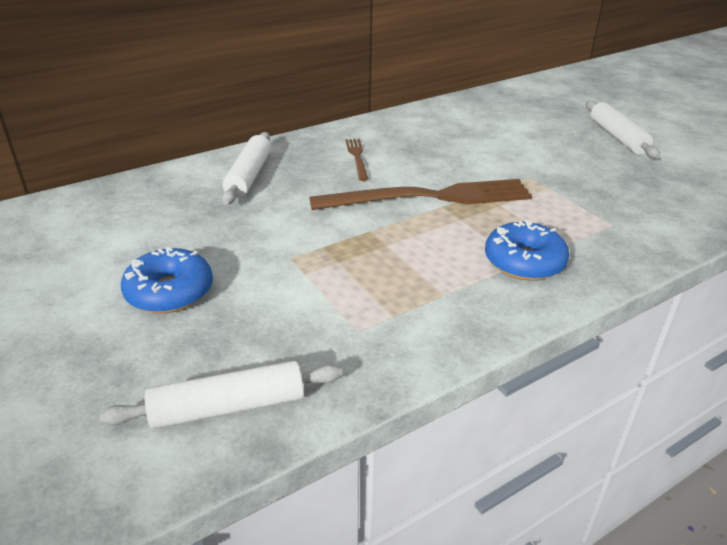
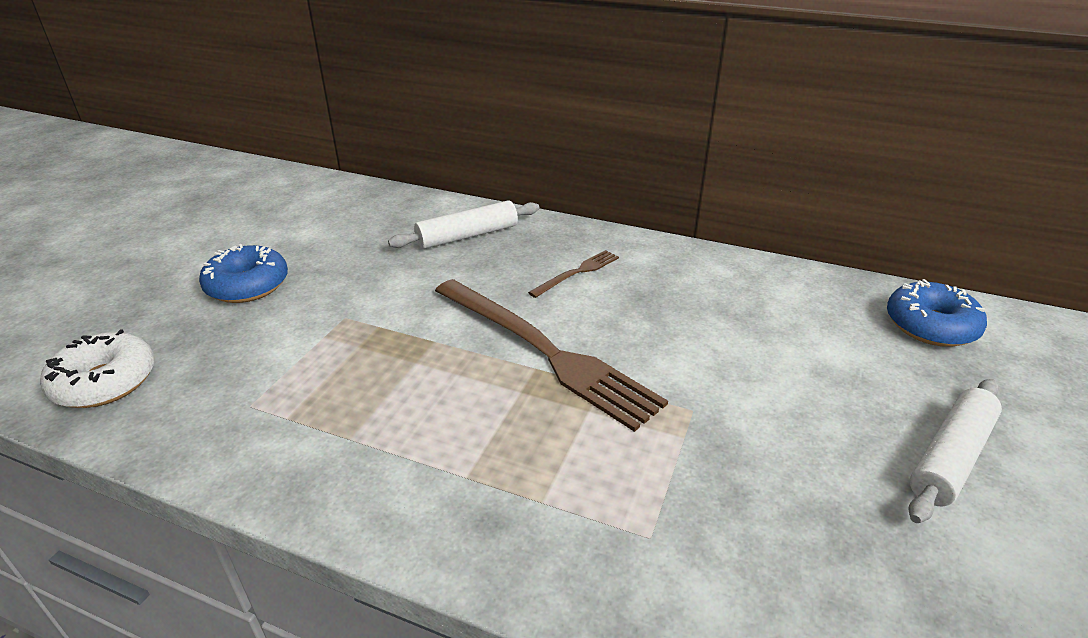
camera: 55 degrees right, 0 degrees up
white rolling pin [100,361,342,429] -> white donut [40,329,154,408]
blue donut [485,220,569,281] -> blue donut moved to [887,279,987,347]

